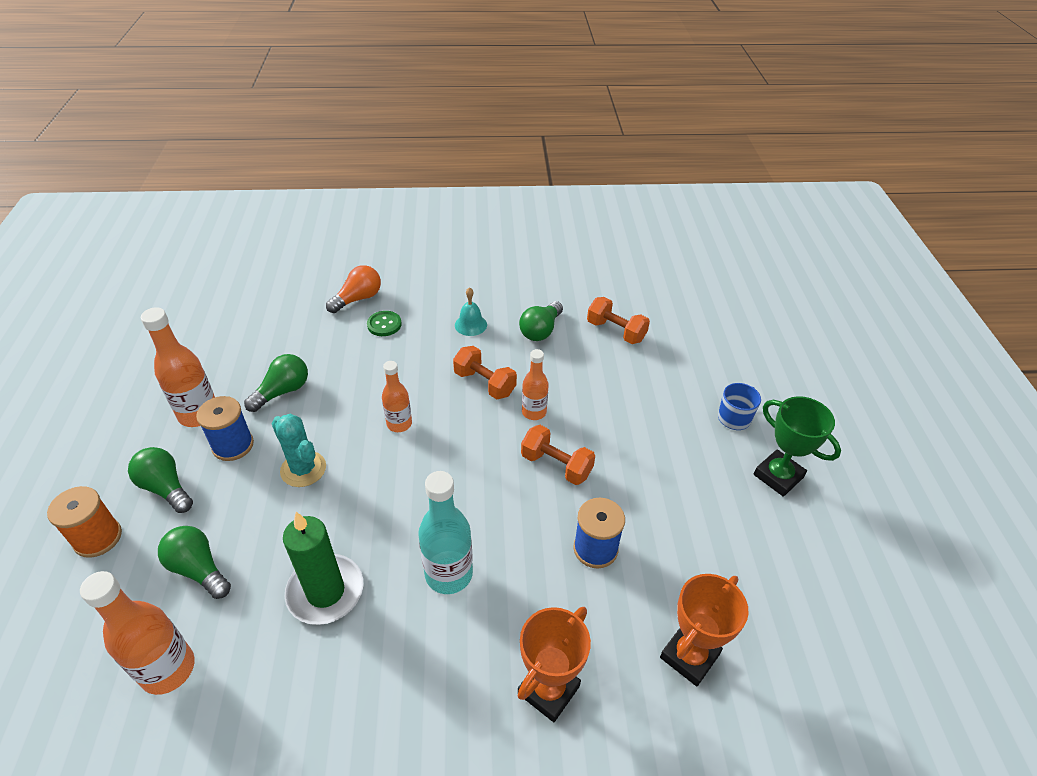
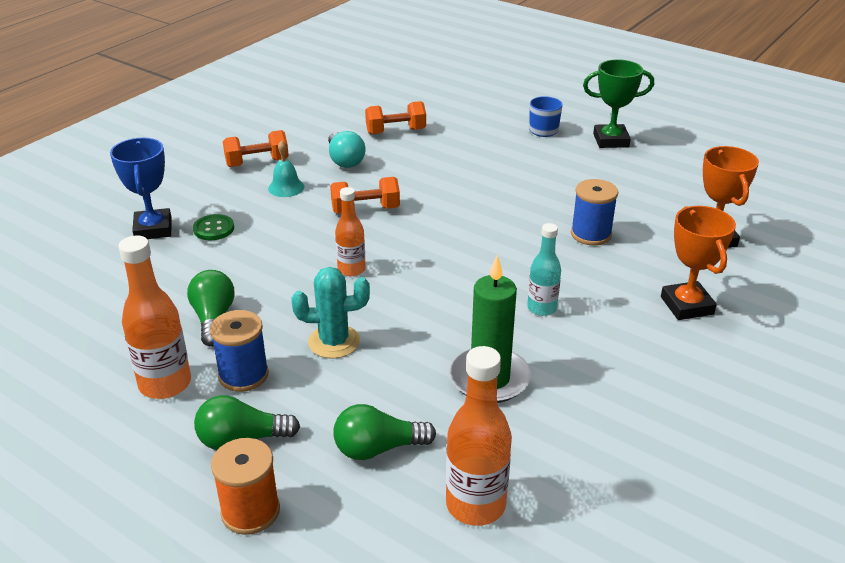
camera: 50 degrees left, 10 degrees down
orange light bulb [326,265,381,313] -> blue trophy [110,138,172,239]
turquoise bottle [418,471,473,594] -> turquoise bottle [527,223,561,316], size x0.63
green light bulb [519,301,563,341] -> turquoise light bulb [328,131,365,168]
orange dumbbell [521,425,595,485] -> orange dumbbell moved to [223,130,289,167]
orange bottle [522,349,549,420] -> none

